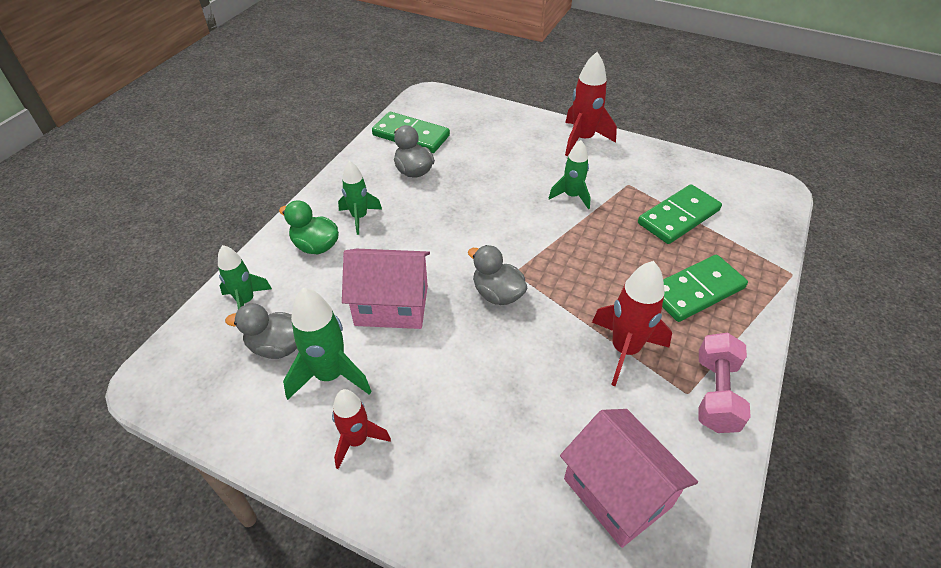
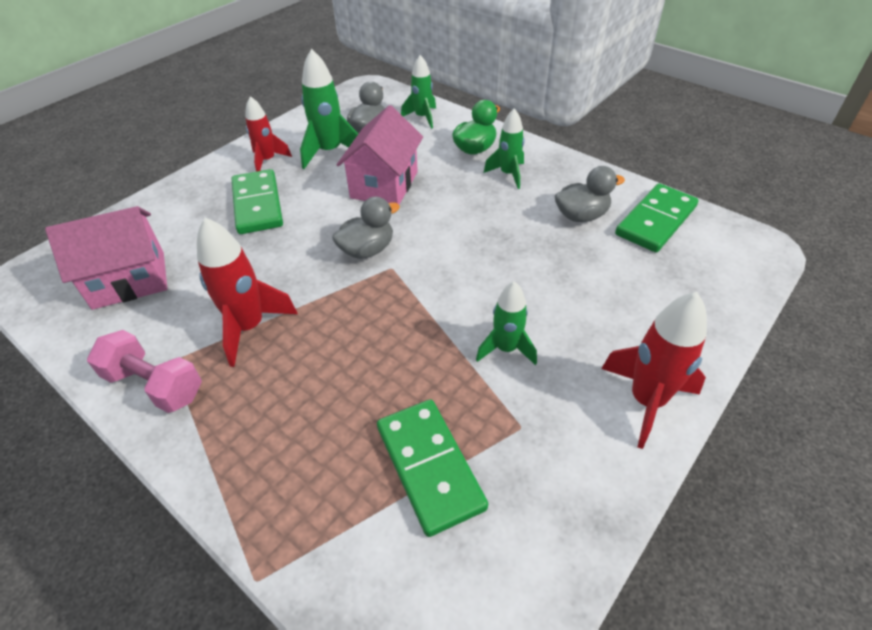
camera: 105 degrees right, 0 degrees up
green domino [662,255,748,322] -> green domino moved to [232,169,283,234]

